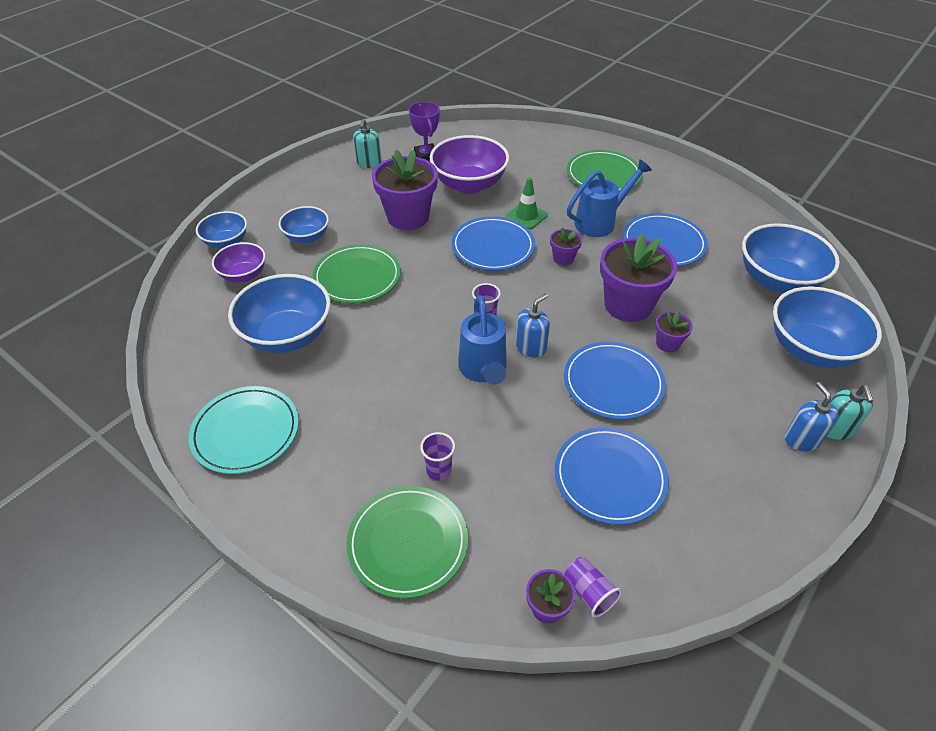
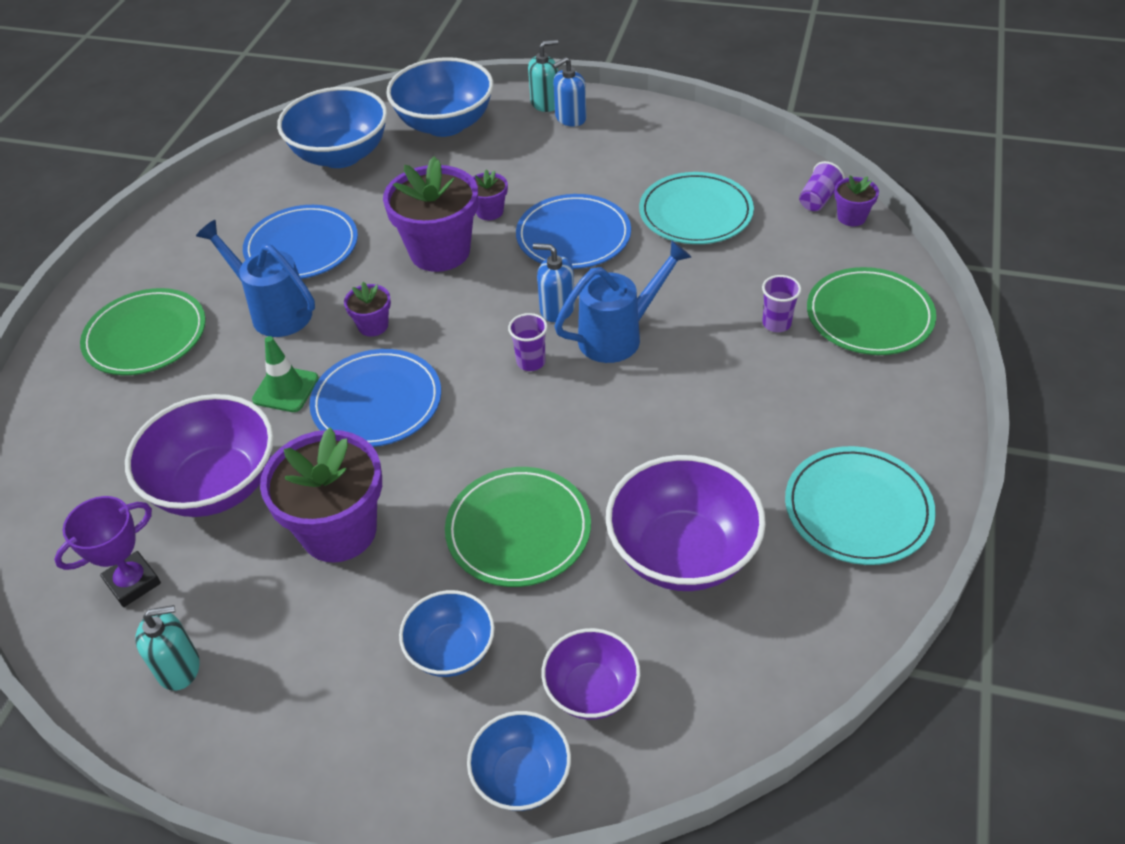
camera: 110 degrees left, 0 degrees up
blue bowl [228,274,330,353] -> purple bowl [606,455,766,591]
blue plate [554,427,669,525] -> turquoise plate [639,172,754,244]

